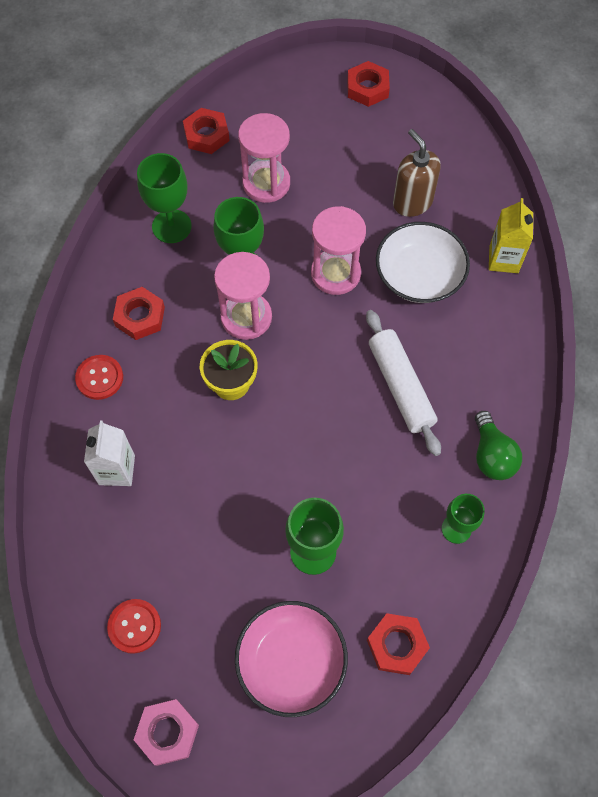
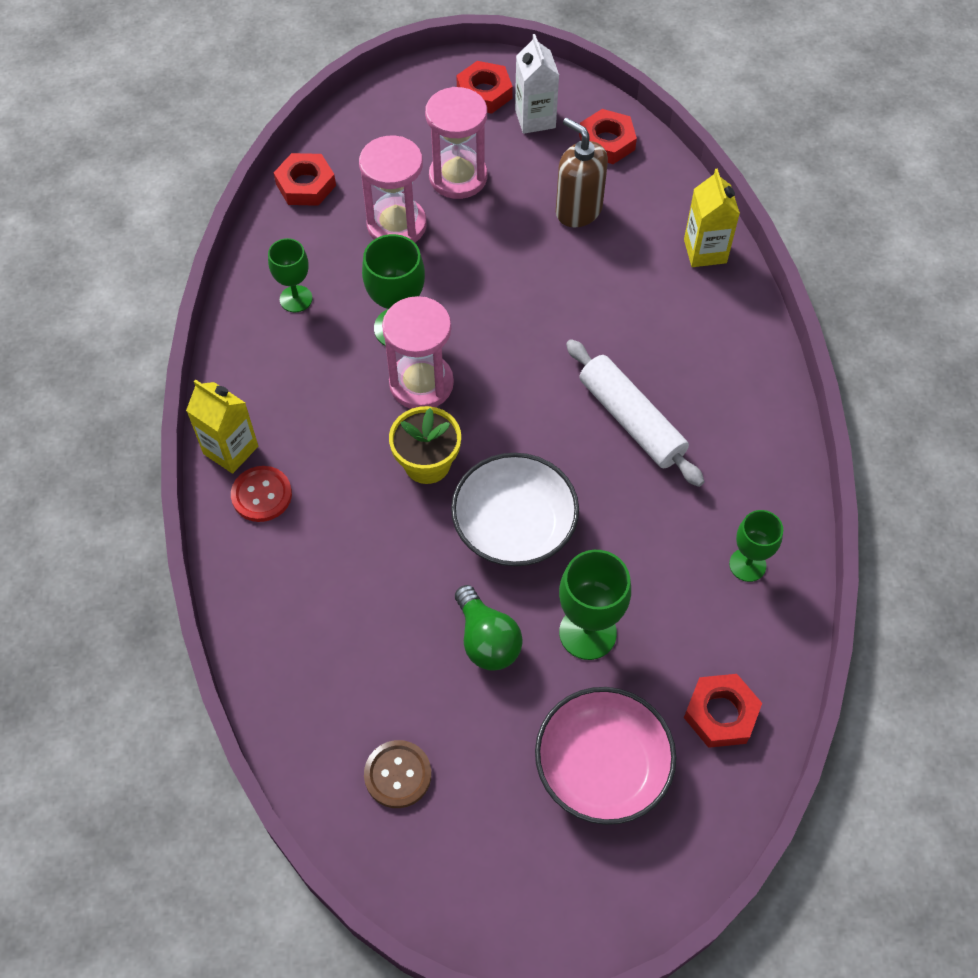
camera: 15 degrees left, 5 degrees down
white carton [84,420,135,486] -> white carton moved to [515,34,559,134]
red button [107,599,161,654] -> brown button [364,740,431,808]
red nut [113,287,165,340] -> red nut moved to [579,109,637,164]
pink nut [134,699,199,766] -> none
green goblet [137,153,192,243] -> green goblet [268,238,312,312], size x0.66
pink hourglass [311,206,366,295] -> pink hourglass moved to [425,87,487,199]
white bowl [376,222,470,303] -> white bowl moved to [451,453,579,566]
green light bulb [475,411,522,480] -> green light bulb moved to [455,585,523,671]
none -> yellow carton [186,379,258,474]

